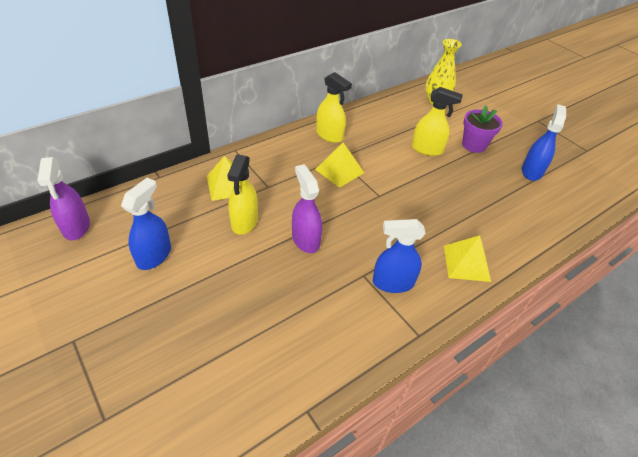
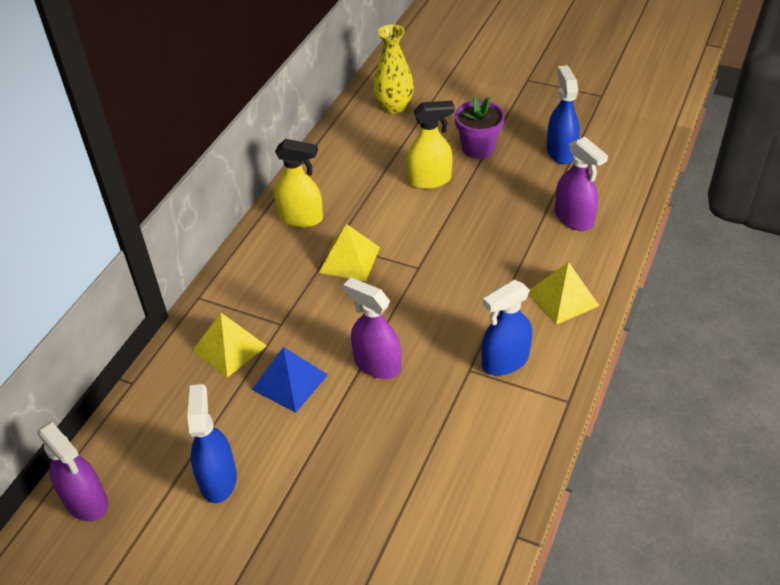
camera: 25 degrees left, 0 degrees up
yellow spray bottle [227,154,258,235] -> blue pyramid [252,347,328,413]
none -> purple spray bottle [555,136,608,231]

